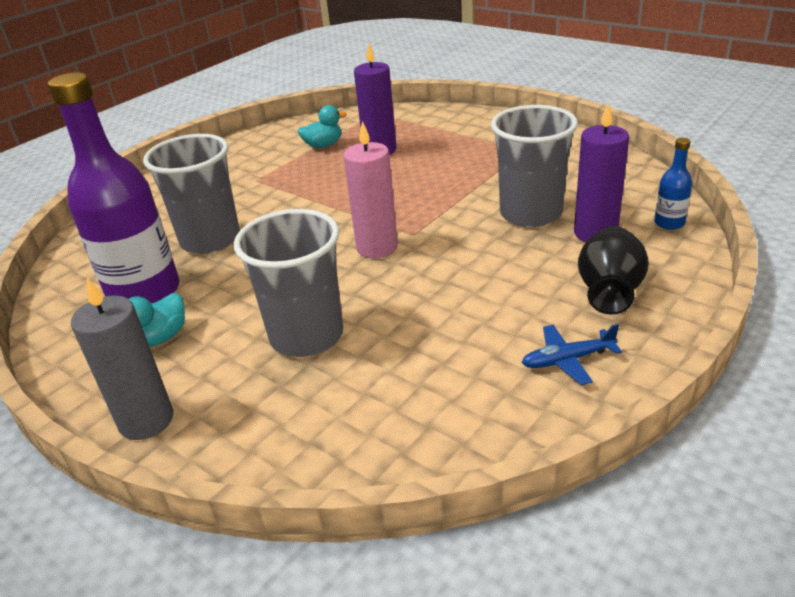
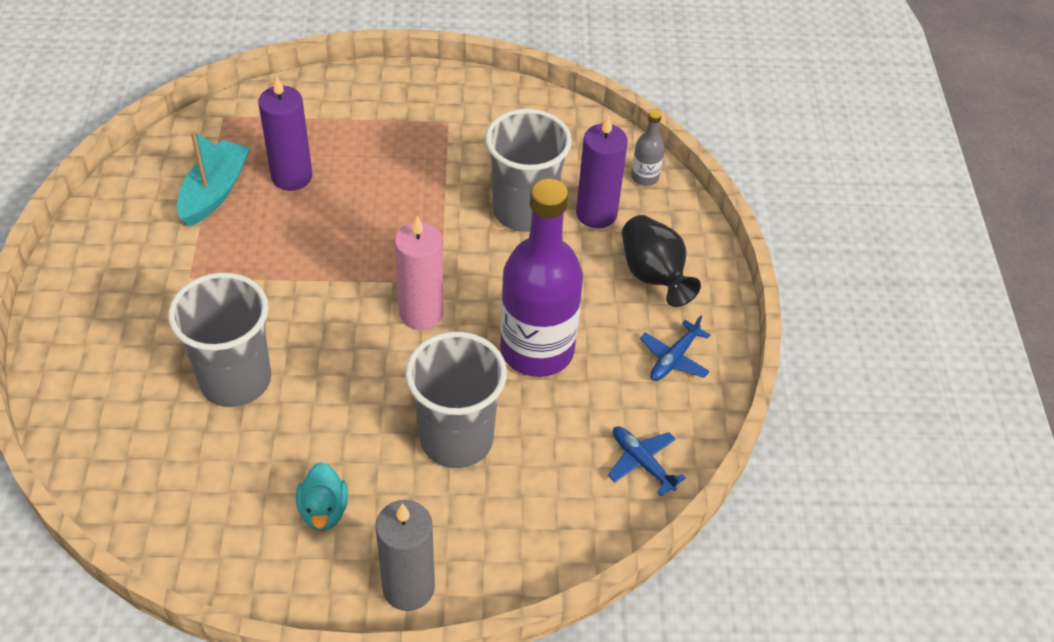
camera: 45 degrees left, 15 degrees up
purple bottle [48,73,180,303] -> purple bottle moved to [500,179,583,377]
turquoise duck [298,105,347,148] -> turquoise boat [177,131,250,226]
blue bottle [654,138,692,230] -> grey bottle [631,110,664,186]
none -> blue plane [608,426,686,496]

